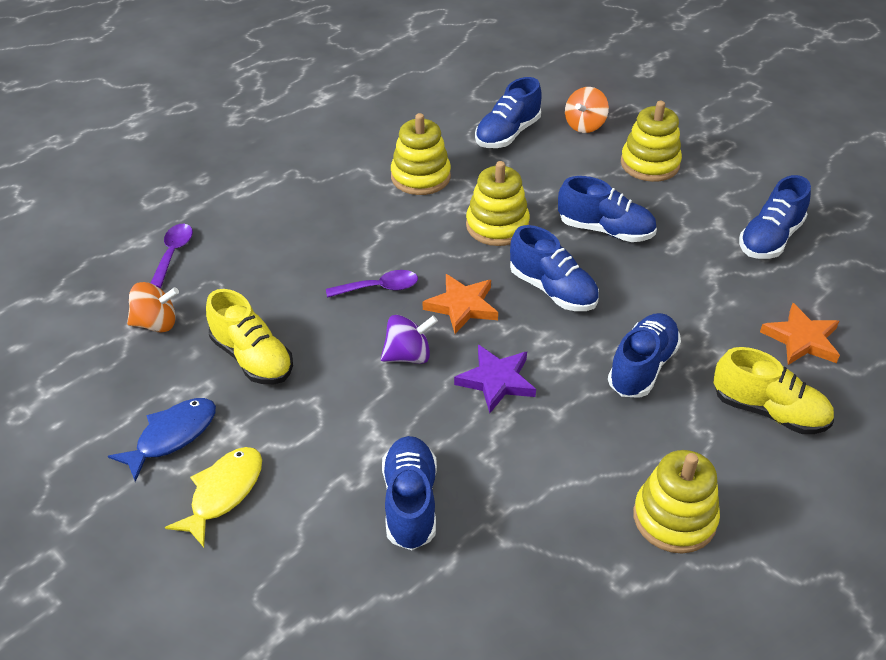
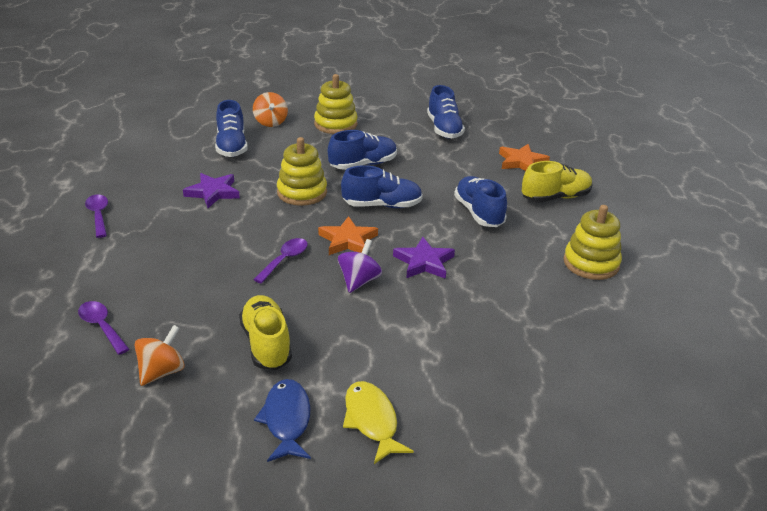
camera: 50 degrees left, 10 degrees down
yellow shoe [206,289,293,384] -> yellow shoe turned 105 degrees counterclockwise [239,295,292,370]
blue shoe [382,436,437,550] -> none
yellow stacking toy [391,113,451,195] -> purple star [183,173,240,208]
none -> purple spoon [85,195,108,238]

